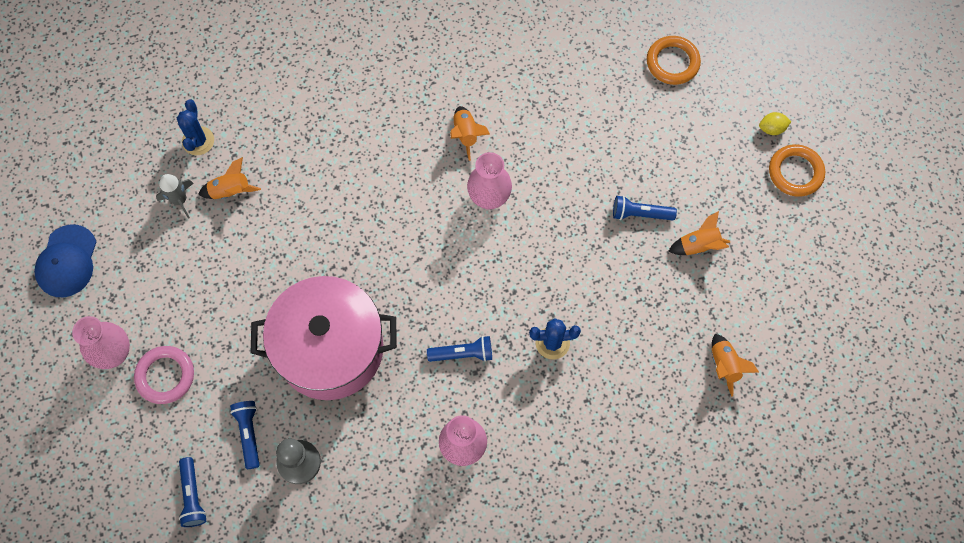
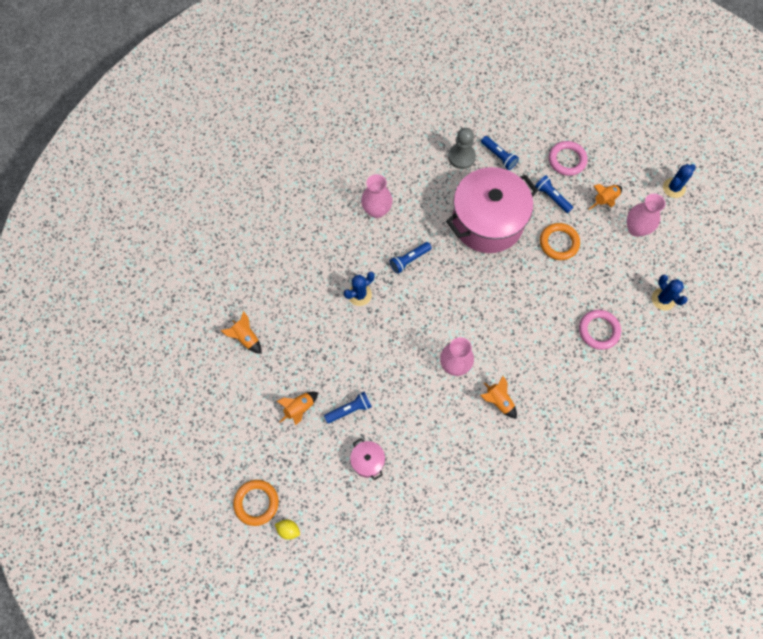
camera: 150 degrees right, 0 degrees up
blue cap [34,225,97,297] -> blue cactus [663,164,696,198]
pink vase [72,316,130,369] -> pink vase moved to [627,193,666,237]
grey rocket [156,174,194,219] -> none
blue flashlight [179,457,207,527] -> blue flashlight moved to [535,175,573,213]
orange rocket [198,157,261,199] -> orange rocket moved to [588,184,622,210]
orange ring [647,36,701,85] -> orange ring moved to [540,223,580,260]
yellow lemon [759,112,792,135] -> yellow lemon turned 60 degrees clockwise [275,519,300,540]
none -> pink pot [350,438,385,480]
none -> pink ring [579,310,621,350]

